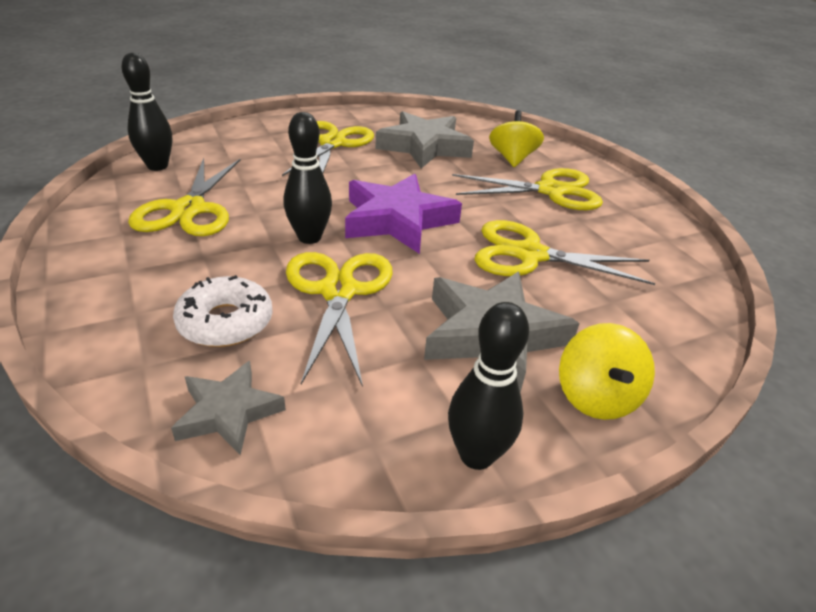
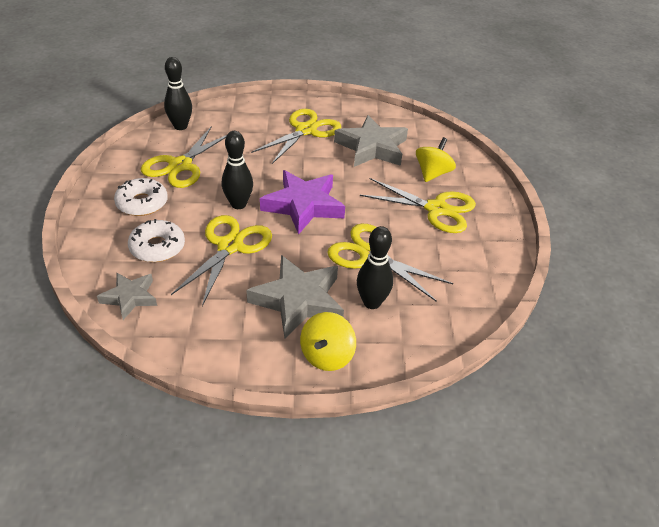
camera: 25 degrees right, 5 degrees up
black bowling pin [448,302,529,470] -> black bowling pin moved to [357,226,393,309]
none -> white donut [114,178,168,216]

